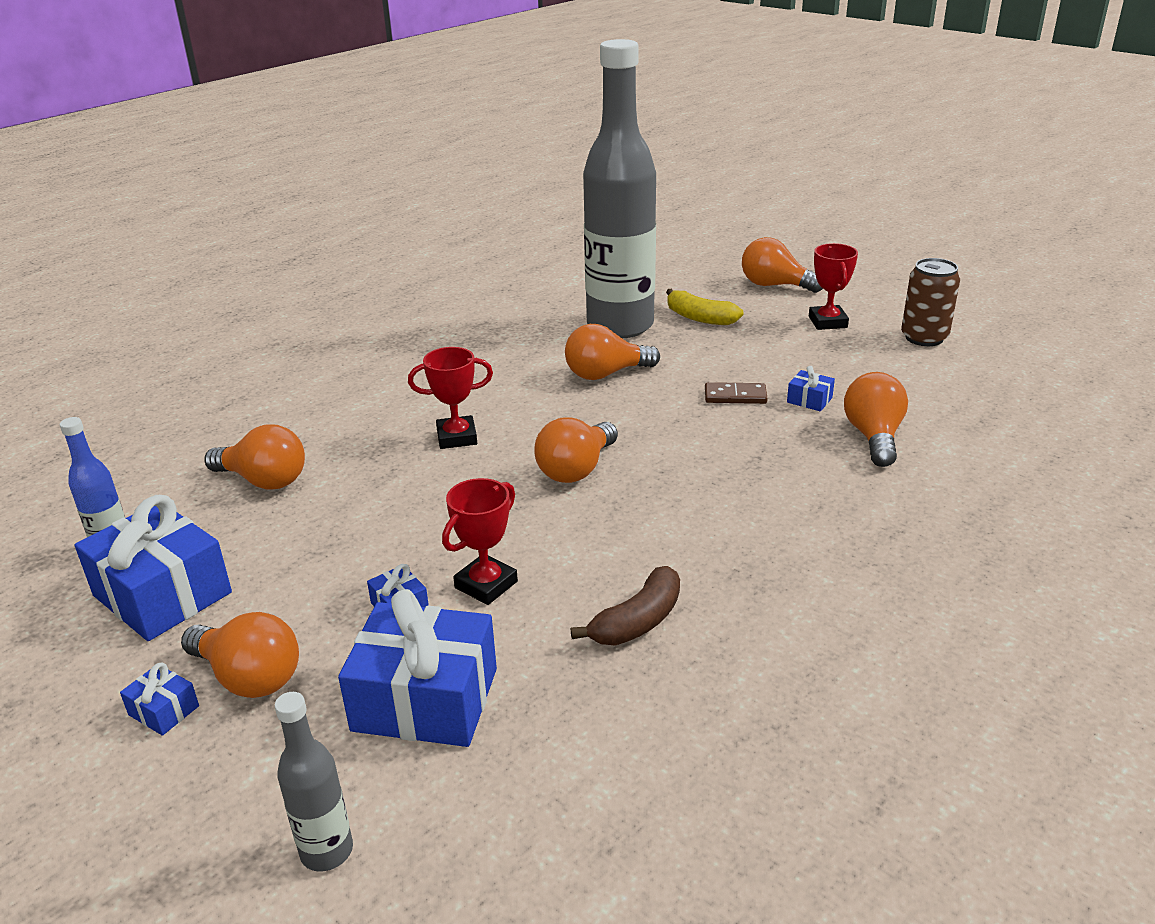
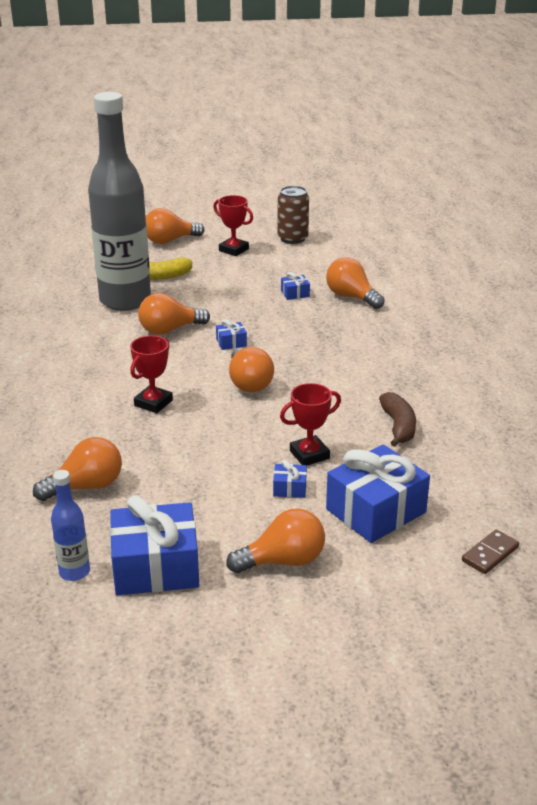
camera: 50 degrees left, 0 degrees up
blue gift [120,662,199,736] -> blue gift moved to [216,319,247,350]
grey bottle [275,692,353,872] -> none
red trophy [442,478,518,605] -> red trophy turned 75 degrees clockwise [280,383,341,465]
orange light bulb [565,324,660,380] -> orange light bulb turned 45 degrees clockwise [138,293,210,335]
brown domino [705,382,768,404] -> brown domino moved to [462,529,519,574]

